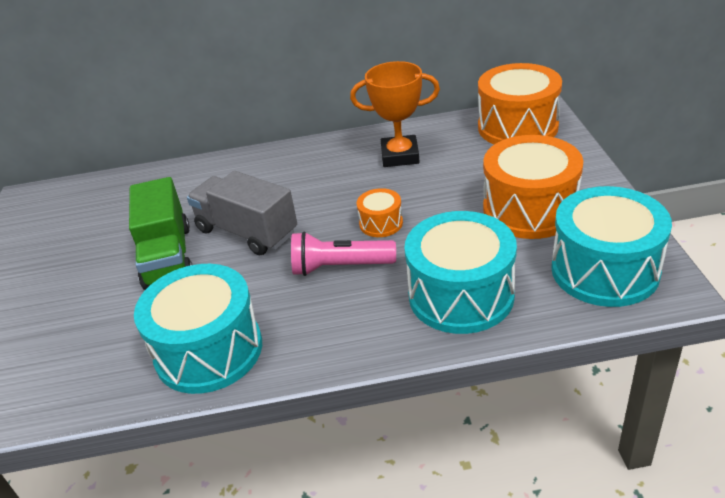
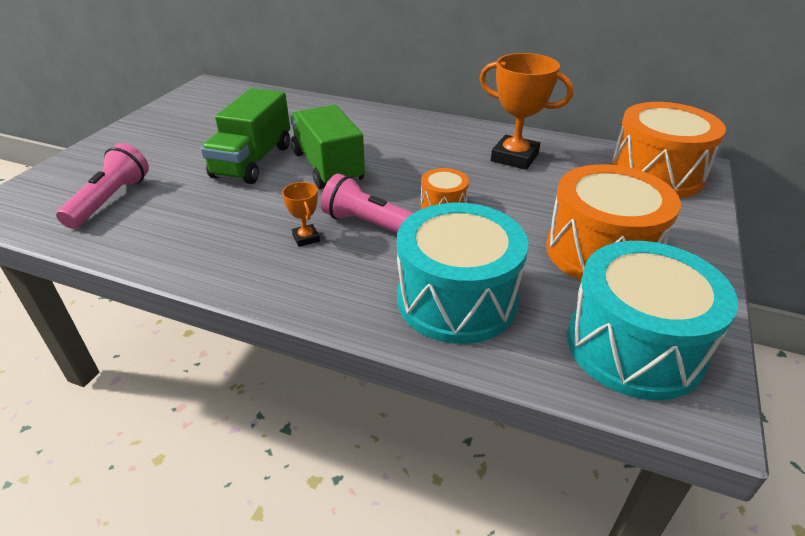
camera: 25 degrees right, 0 degrees up
turquoise drum [134,264,262,394] -> none
grey truck [187,171,297,255] -> green truck [290,105,365,189]
none -> pink flashlight [56,143,149,229]
none -> orange trophy [282,182,320,247]

